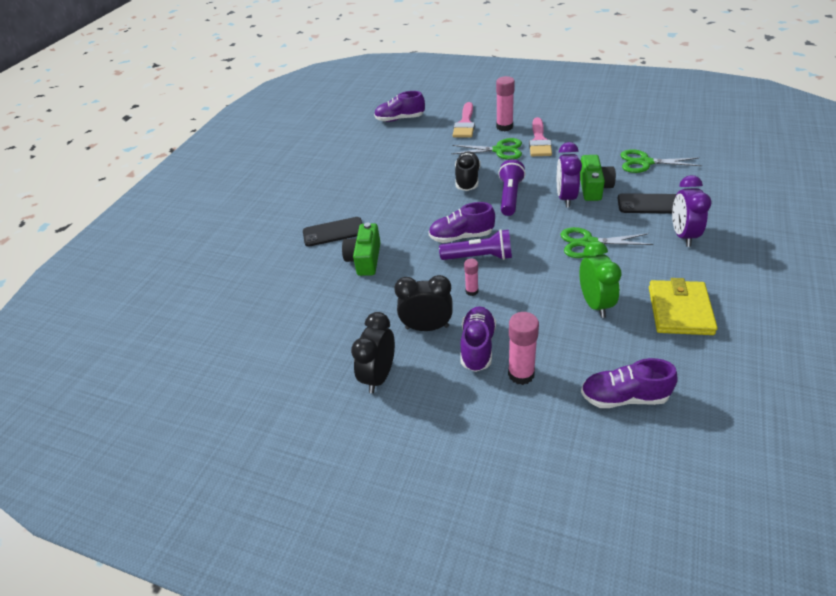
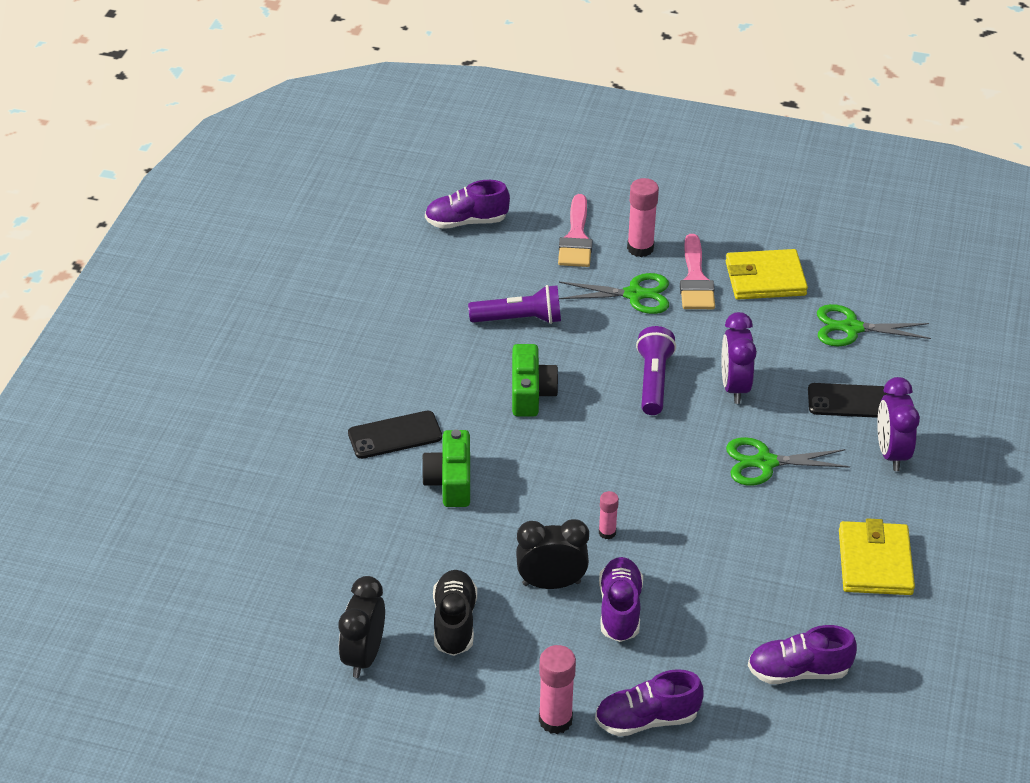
camera: 10 degrees left, 0 degrees up
black clock [351,312,395,393] -> black clock moved to [339,576,385,678]
purple shoe [429,202,495,243] -> purple shoe moved to [595,669,704,737]
purple flashlight [439,229,512,260] -> purple flashlight moved to [468,285,561,324]
black shoe [455,152,480,191] -> black shoe moved to [433,570,477,656]
pink glue stick [508,312,539,385] -> pink glue stick moved to [539,645,576,734]
green camera [580,155,616,201] -> green camera moved to [512,344,559,416]
green clock [580,241,622,318] -> none
none -> yellow wallet [726,249,808,300]

